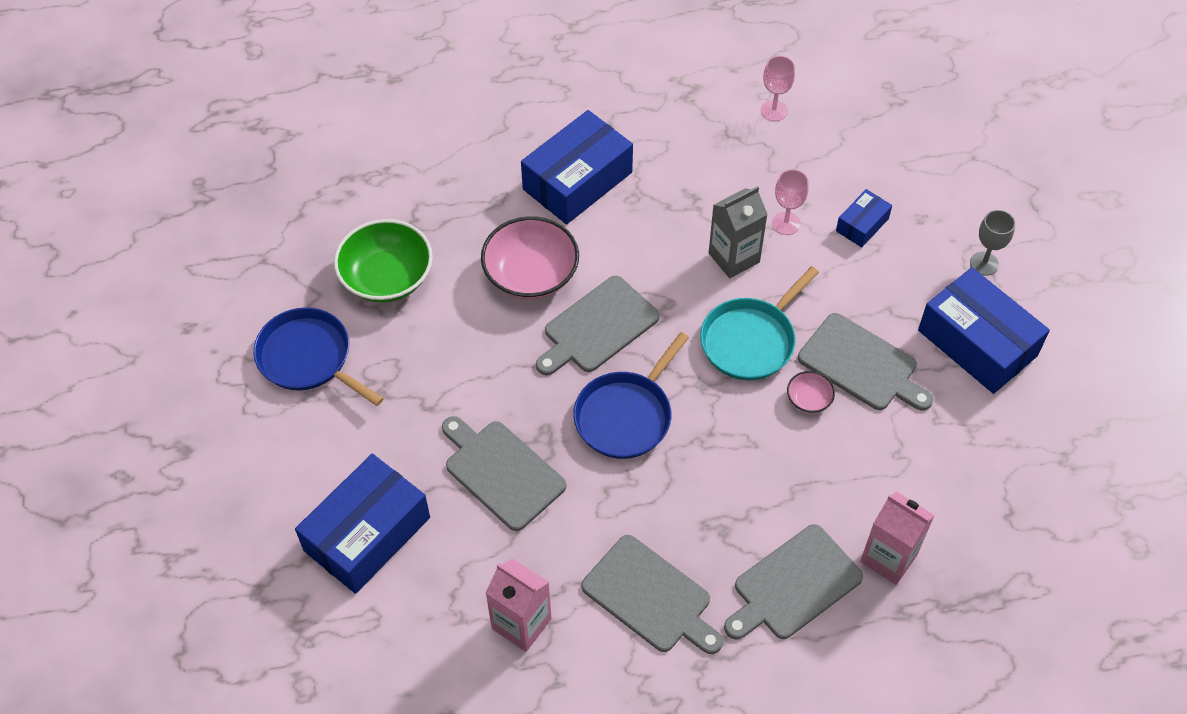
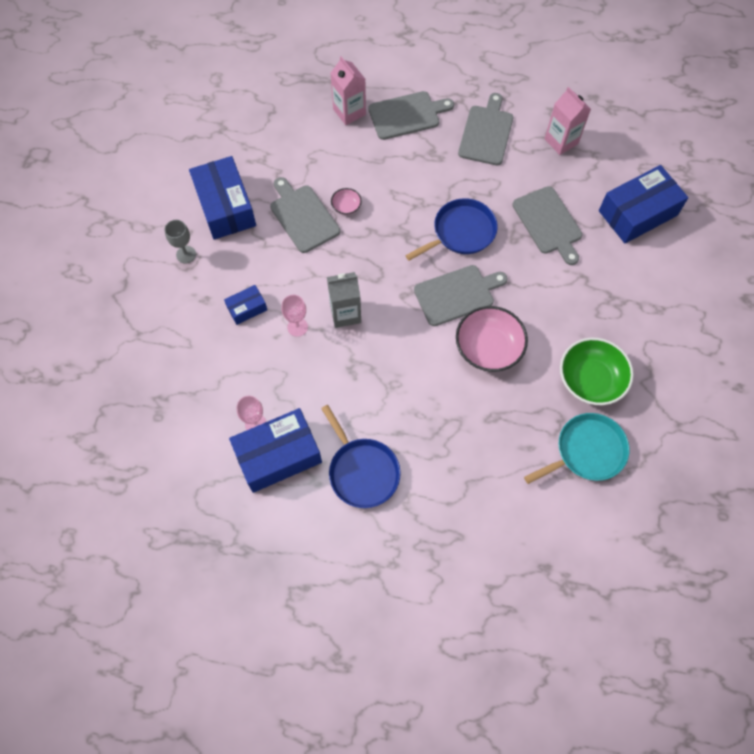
camera: 160 degrees left, 10 degrees up
blue pan [254,307,384,406] -> blue pan moved to [321,405,401,508]
blue box [521,110,633,224] -> blue box moved to [229,408,322,493]
grey cutting board [581,535,723,654] -> grey cutting board turned 45 degrees clockwise [458,93,513,165]
turquoise pan [700,266,819,380] -> turquoise pan moved to [524,413,630,484]

